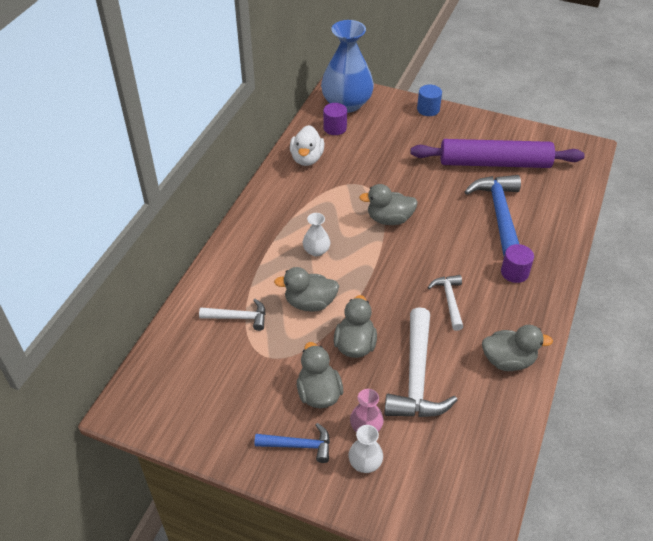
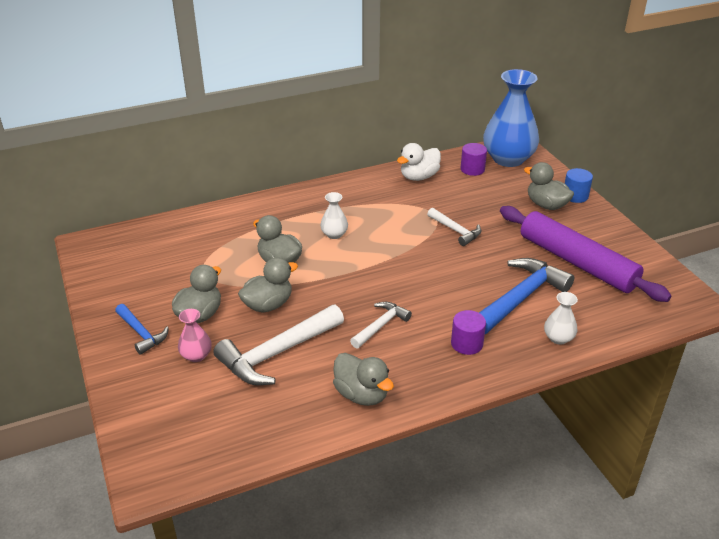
camera: 45 degrees right, 10 degrees down
white hammer [199,299,265,331] -> white hammer moved to [427,208,481,246]
white vase [349,425,383,473] -> white vase moved to [544,292,578,345]
grey duck [359,184,418,225] -> grey duck moved to [524,162,574,210]

